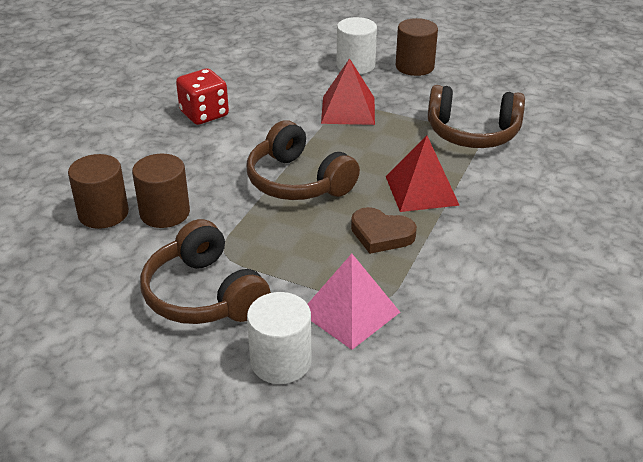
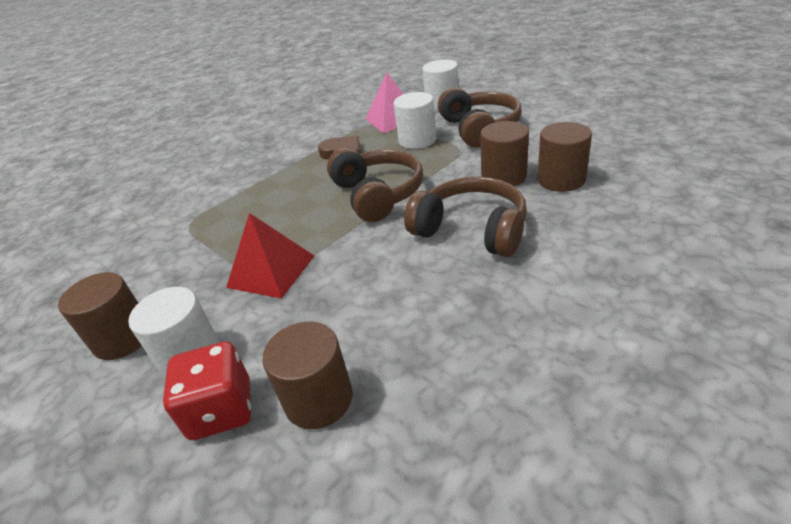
camera: 155 degrees left, 0 degrees up
red dice [176,68,229,125] -> red dice moved to [163,341,251,440]
red pyramid [386,136,460,212] -> none
brown headphones [428,85,525,148] -> brown headphones moved to [404,177,527,257]
none -> brown cylinder [262,322,353,429]
none -> white cylinder [394,92,436,149]

